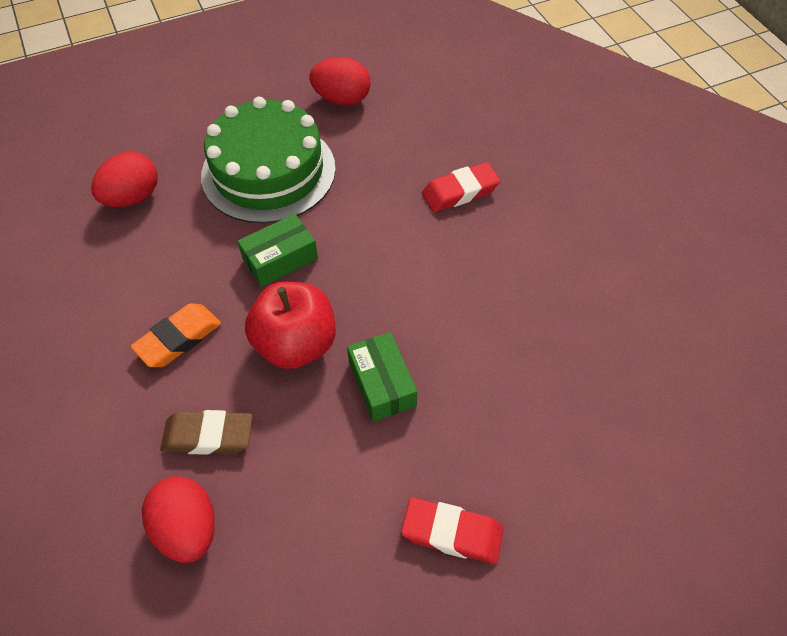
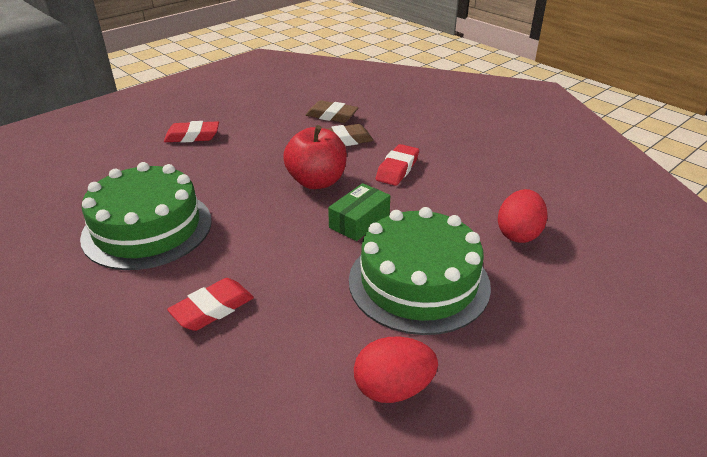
camera: 160 degrees right, 20 degrees down
orange eraser [130,303,221,367] -> red eraser [376,144,419,186]
red egg [142,476,215,563] -> brown eraser [306,100,359,123]
green box [347,332,417,422] -> none
none -> green cake [80,162,212,270]

